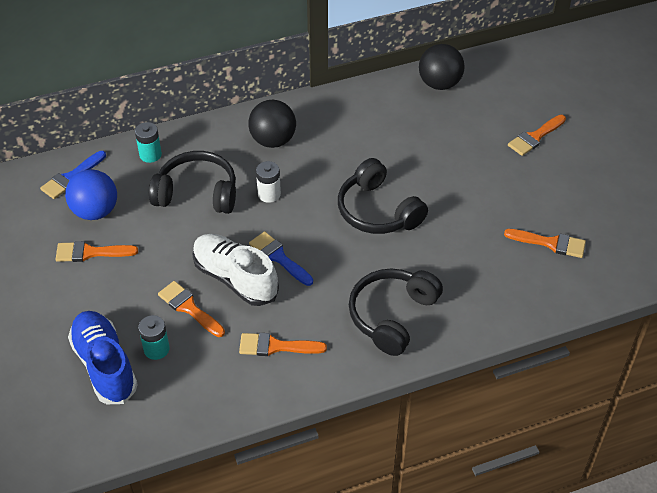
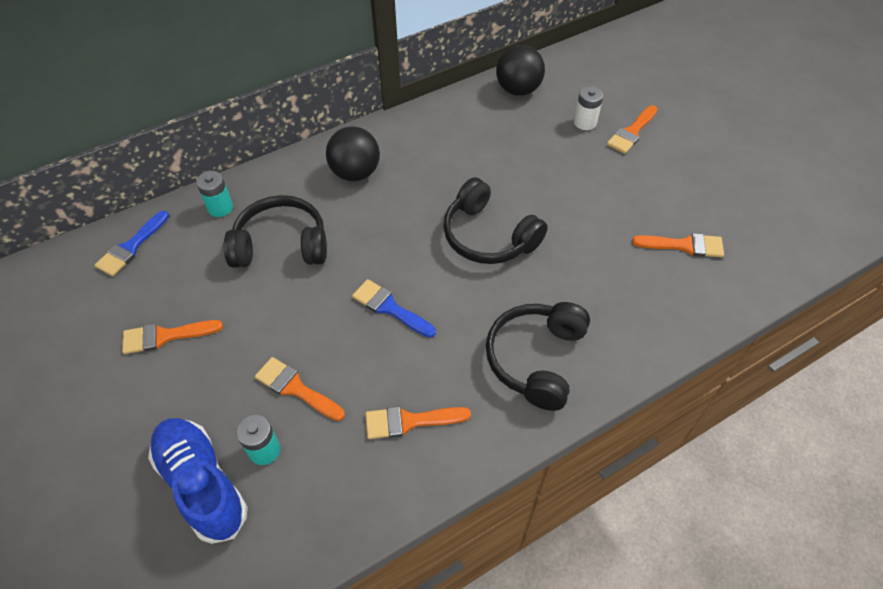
camera: 10 degrees left, 5 degrees up
blue ball [65,169,117,220] -> none
white shoe [192,234,279,306] -> none
white battery [256,161,281,203] -> white battery moved to [574,86,603,130]

